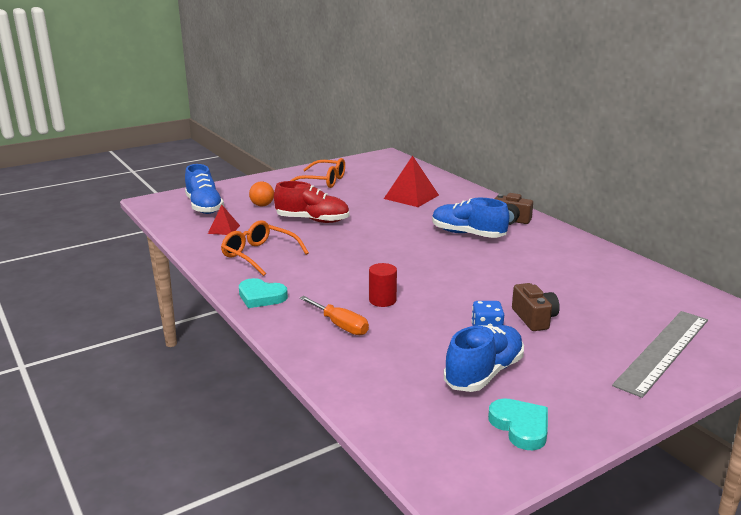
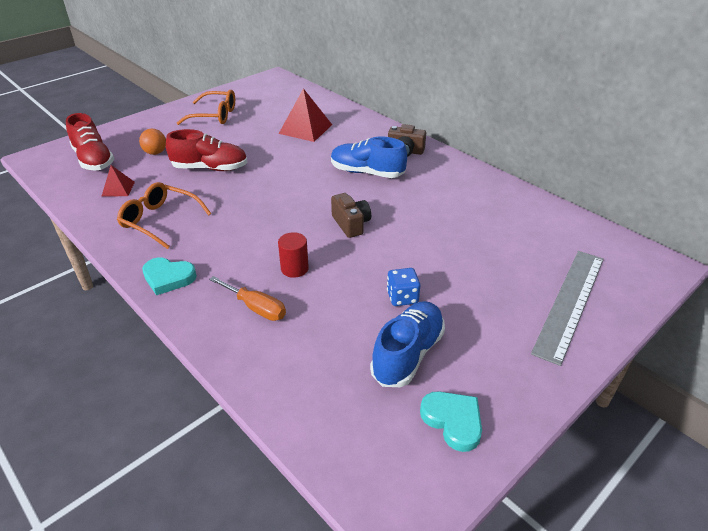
camera: 10 degrees left, 15 degrees up
blue shoe [185,164,224,214] -> red shoe [66,113,114,170]
brown camera [512,283,560,331] -> brown camera moved to [331,193,371,238]

